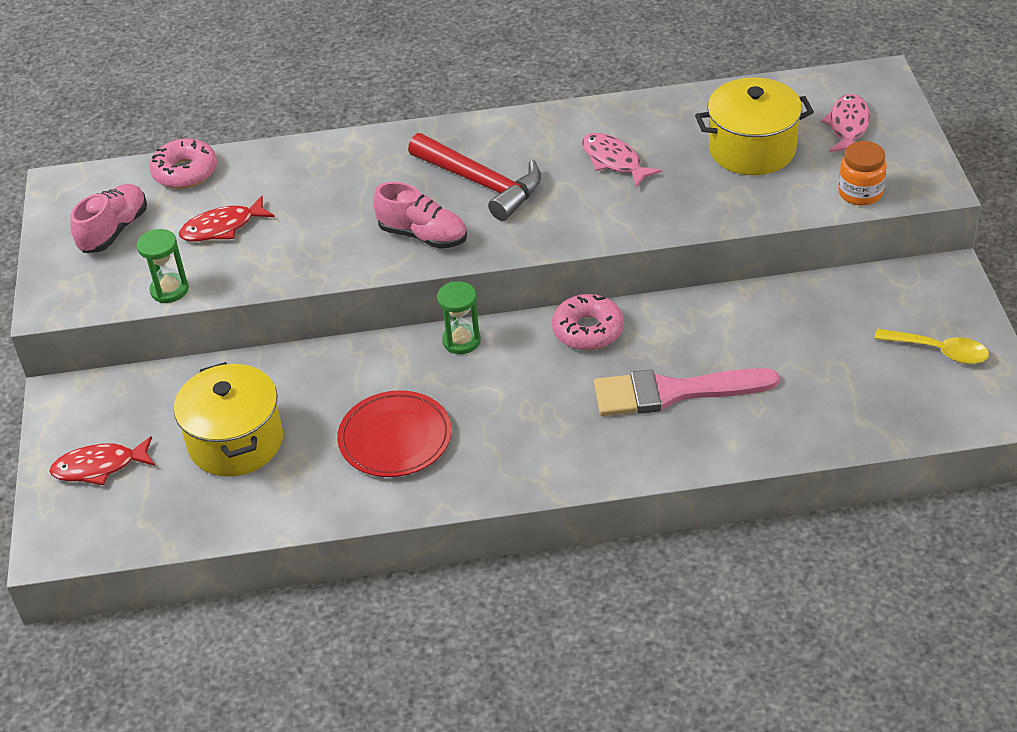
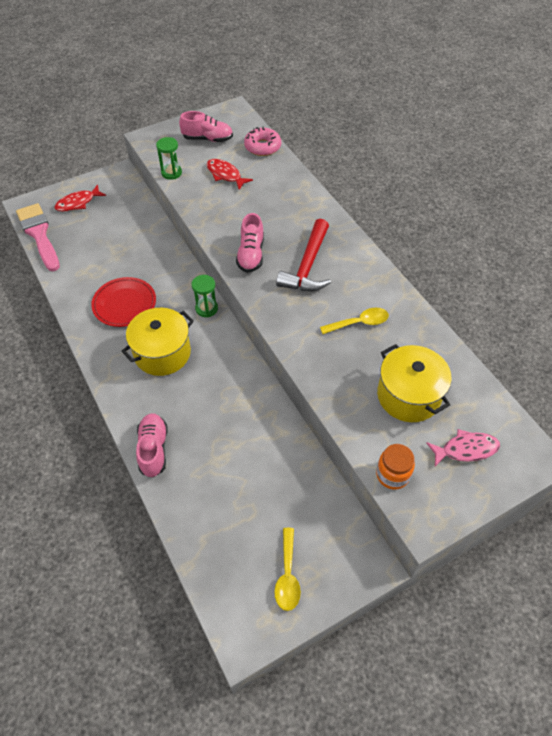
camera: 65 degrees right, 10 degrees up
red fish [49,436,155,485] -> red fish turned 90 degrees counterclockwise [54,184,106,212]
yellow pot [174,362,283,477] -> yellow pot moved to [121,308,194,376]
pink donut [552,294,624,350] -> none
pink fish [582,133,662,187] -> yellow spoon [320,308,389,334]
pink brush [594,368,779,416] -> pink brush moved to [16,203,60,271]
none -> pink shoe [136,413,168,478]

